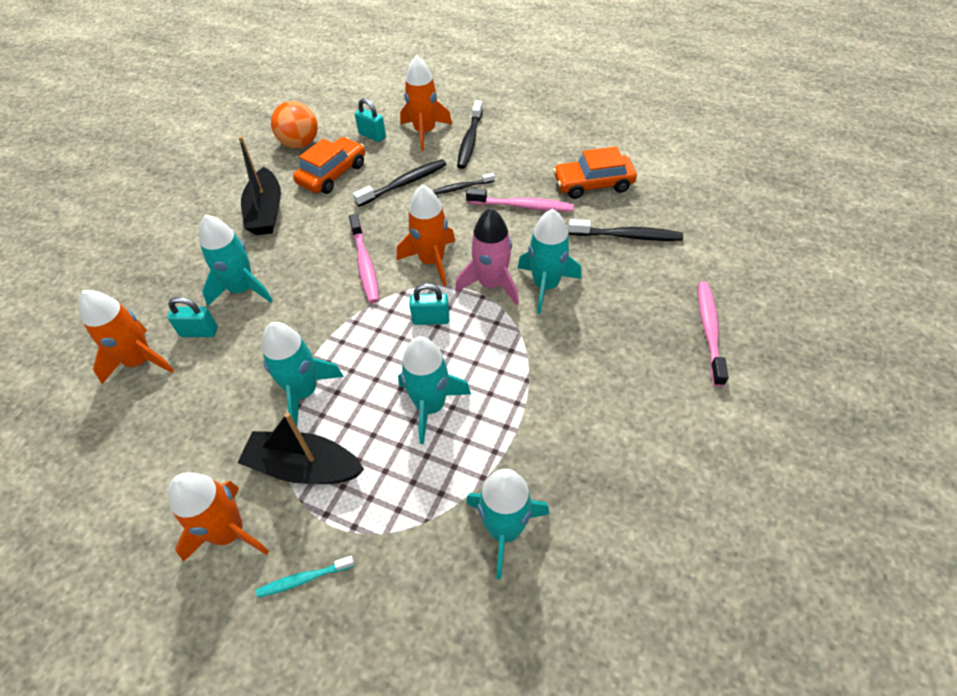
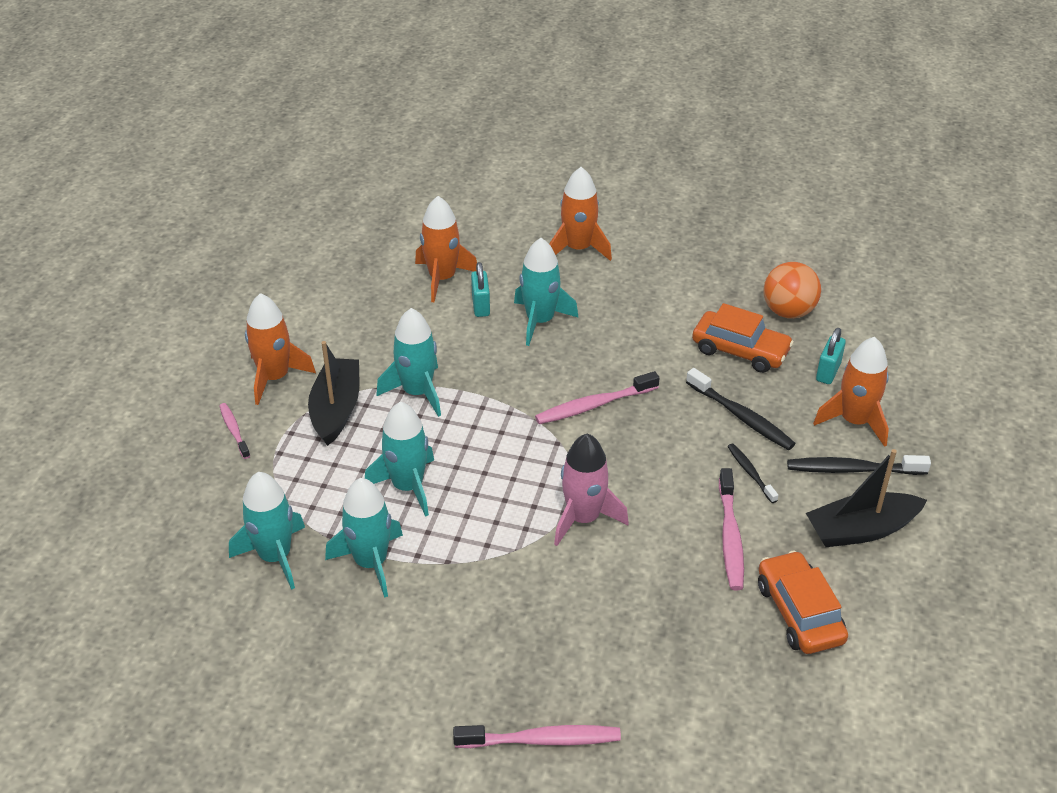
camera: 80 degrees right, 10 degrees down
black boat [238,136,281,235] -> black boat moved to [806,449,927,547]
turquoise toothbrush [256,556,355,597] -> pink toothbrush [220,403,250,459]
orange rocket [397,184,455,286] -> orange rocket moved to [549,167,612,261]
turquoise padlock [409,283,449,325] -> none
turquoise rocket [518,209,582,314] -> turquoise rocket moved to [325,478,403,598]
black toothbrush [568,219,683,241] -> none

